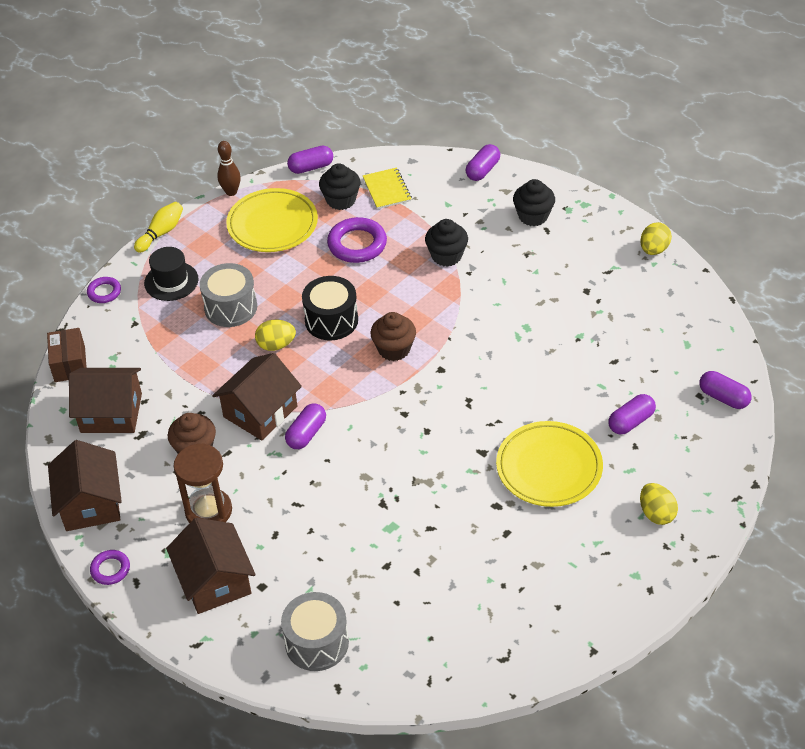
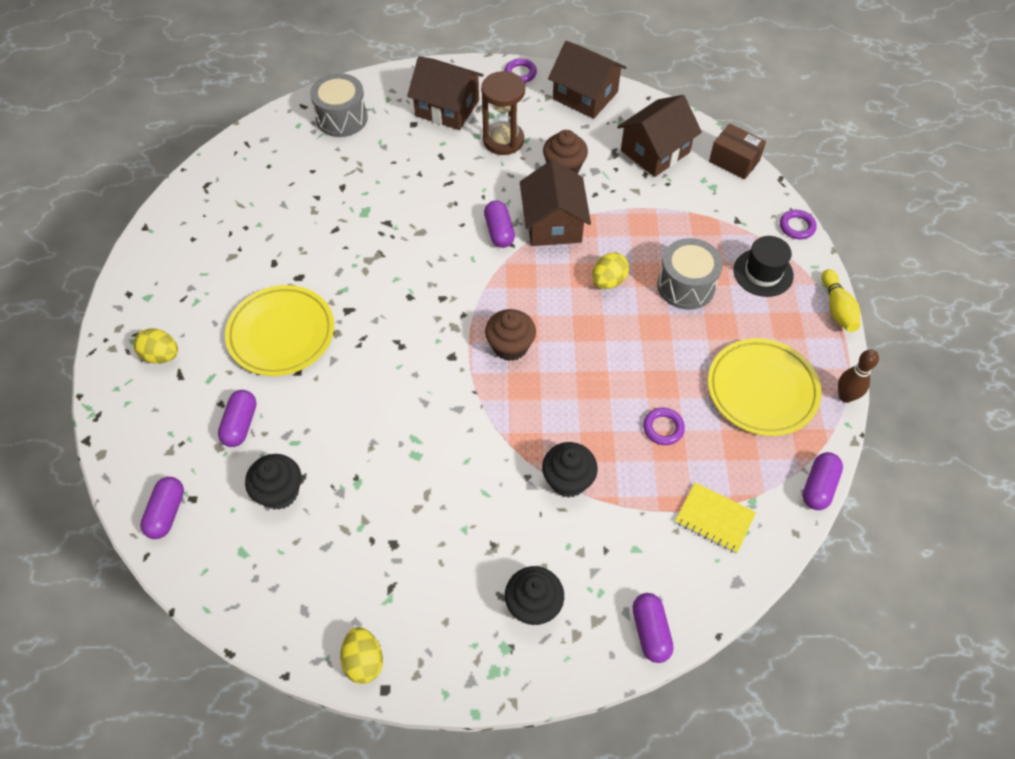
camera: 135 degrees right, 10 degrees up
black drum [302,276,358,341] -> none
black cupcake [319,163,360,210] -> black cupcake moved to [245,454,301,510]
purple ring [327,217,387,263] -> purple ring [643,408,685,445], size x0.56
purple capsule [699,371,752,409] -> purple capsule turned 75 degrees counterclockwise [140,477,184,539]

